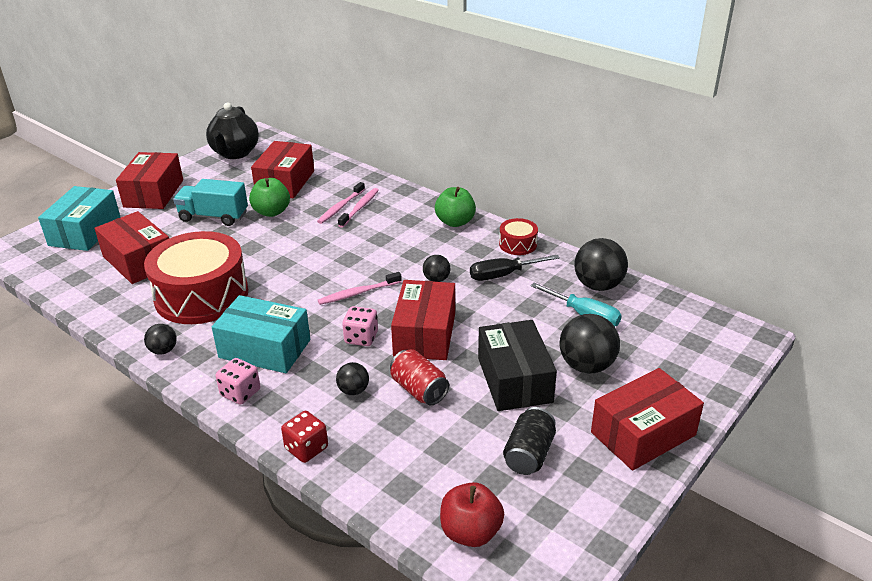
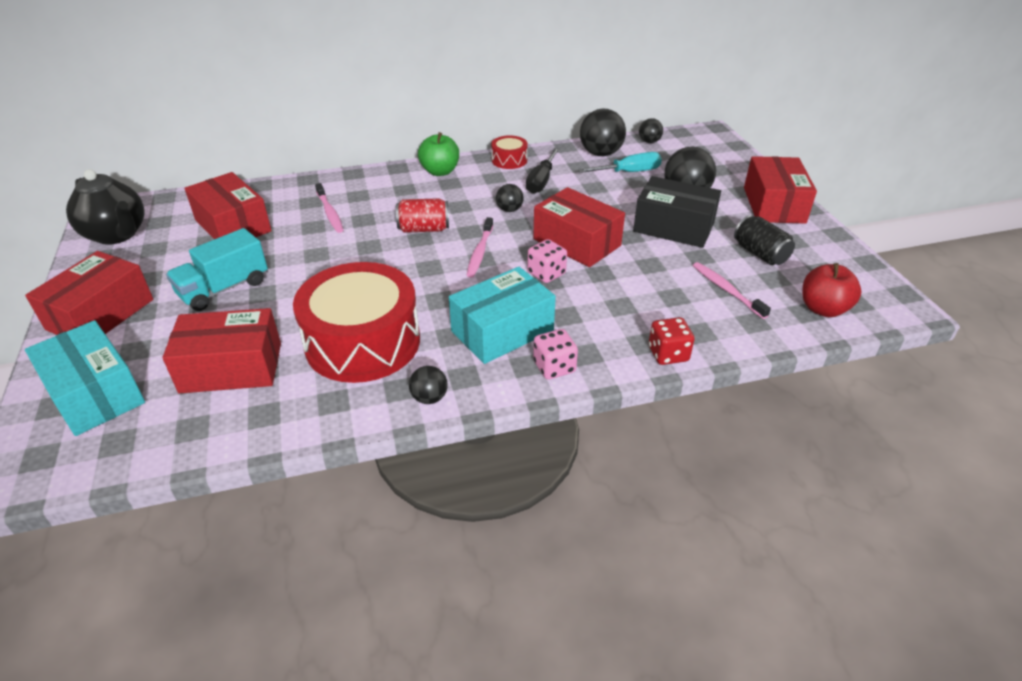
camera: 55 degrees left, 5 degrees up
red box [116,152,183,209] -> red box turned 75 degrees clockwise [25,251,153,335]
green apple [249,178,290,217] -> none
black ball [336,362,369,395] -> black ball moved to [639,118,663,143]
pink toothbrush [338,188,379,228] -> pink toothbrush moved to [693,262,771,319]
red can [390,349,449,405] -> red can moved to [396,198,449,233]

